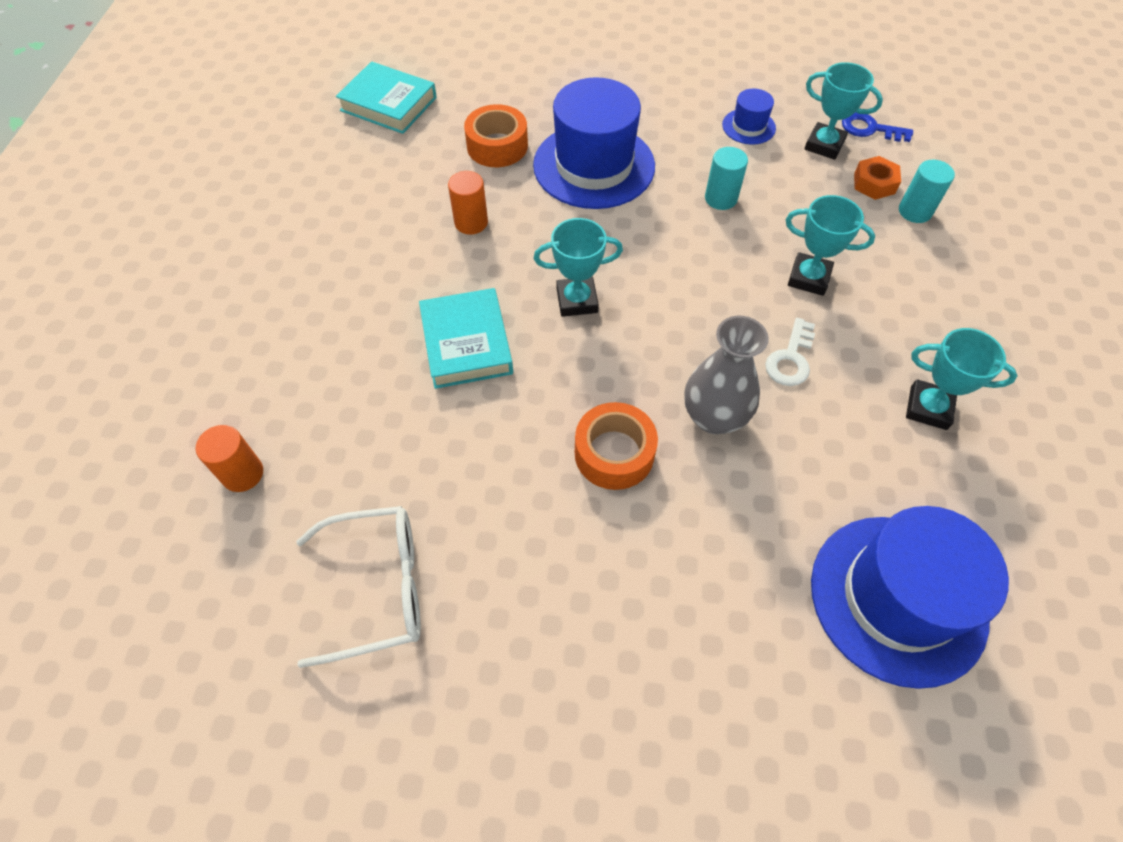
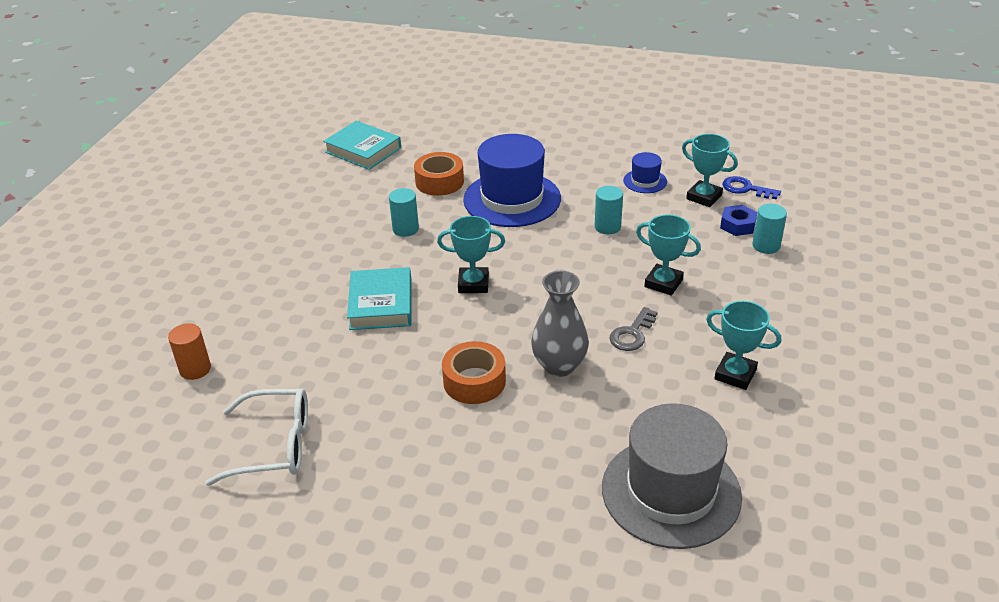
camera: 10 degrees right, 20 degrees down
orange cylinder [448,171,488,235] -> turquoise cylinder [389,188,419,237]
white key [765,318,815,386] -> grey key [610,307,658,351]
blue hat [811,506,1009,689] -> grey hat [602,403,742,549]
orange nut [854,156,901,200] -> blue nut [720,205,757,236]

